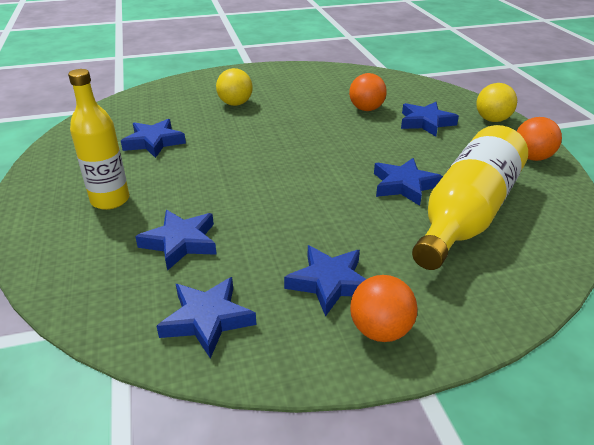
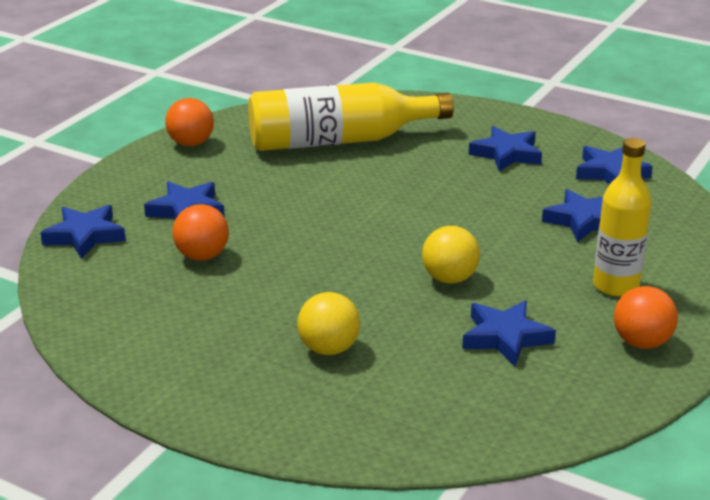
camera: 135 degrees left, 5 degrees down
orange ball [350,275,418,342] -> orange ball moved to [614,286,678,349]
blue star [374,158,443,206] -> blue star moved to [40,205,126,259]
yellow ball [476,83,517,122] -> yellow ball moved to [422,226,480,284]

